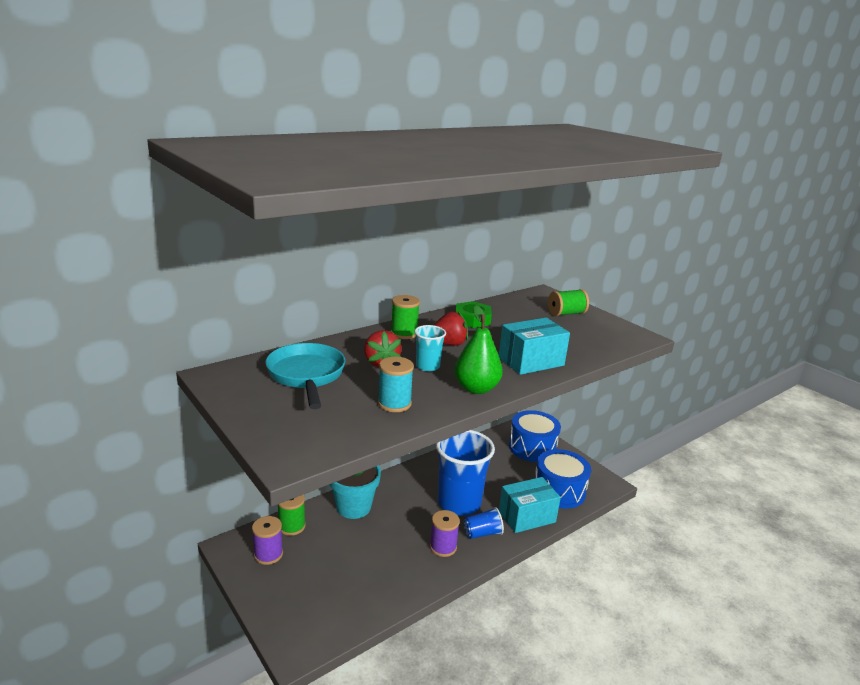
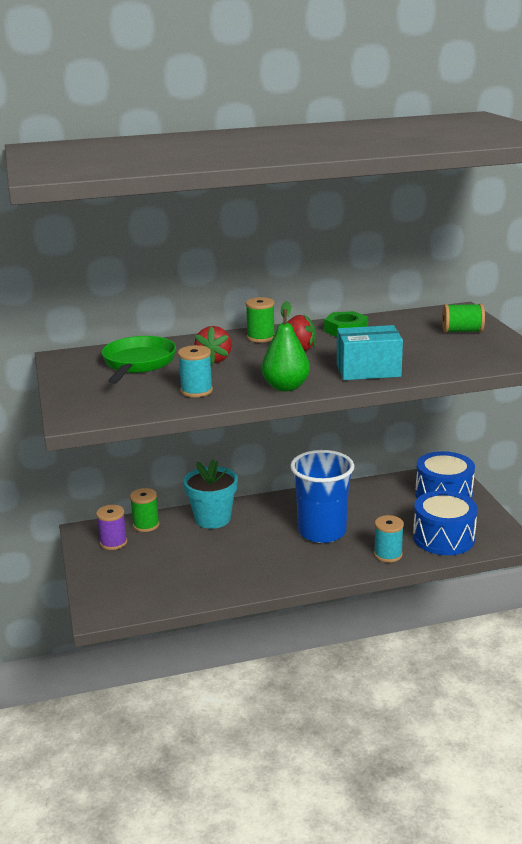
camera: 25 degrees right, 0 degrees up
turquoise pan [265,343,345,409] -> green pan [102,336,176,384]
turquoise cup [414,325,446,371] -> none
purple spool [430,510,460,557] -> none
blue cup [464,507,504,539] -> none
turquoise box [499,477,561,533] -> turquoise spool [374,515,404,562]

